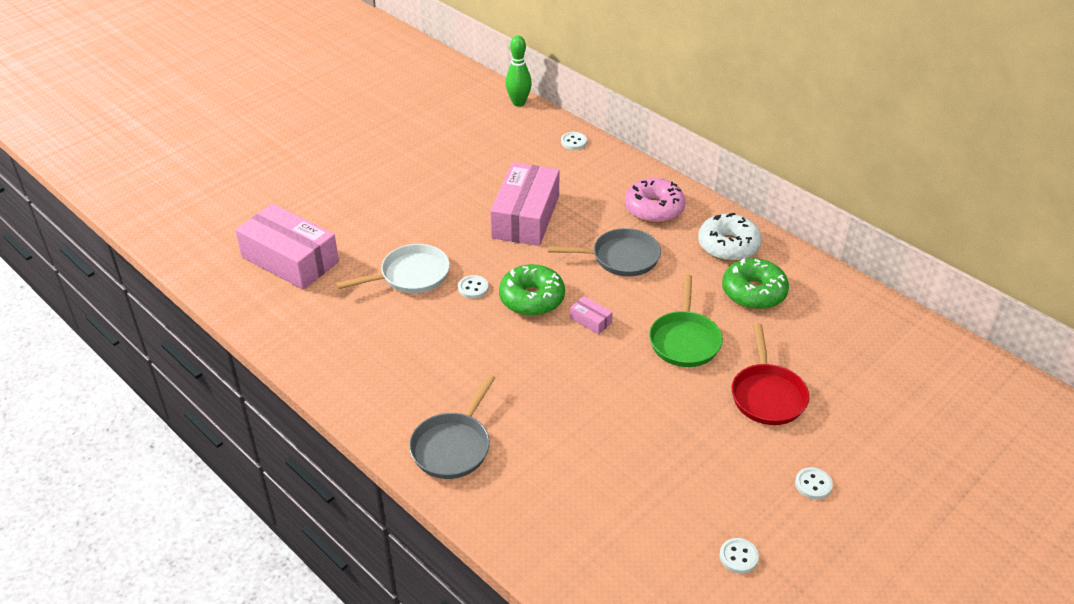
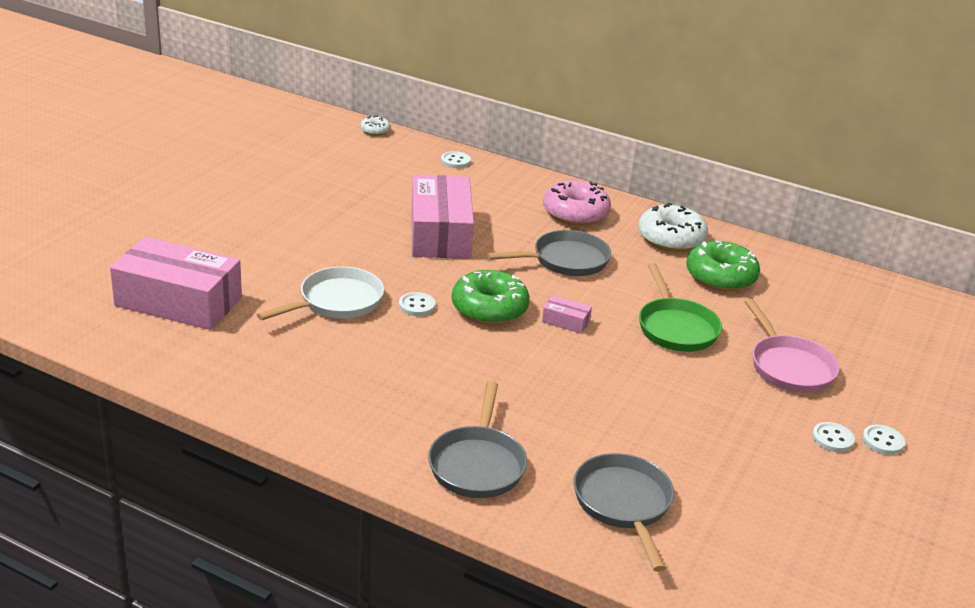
camera: 20 degrees left, 10 degrees down
green bowling pin [505,36,532,107] -> white donut [360,116,391,136]
white button [719,538,759,574] -> white button moved to [812,422,855,452]
red pan [732,323,809,425] -> pink pan [745,299,839,393]
none -> grey pan [573,453,674,572]

